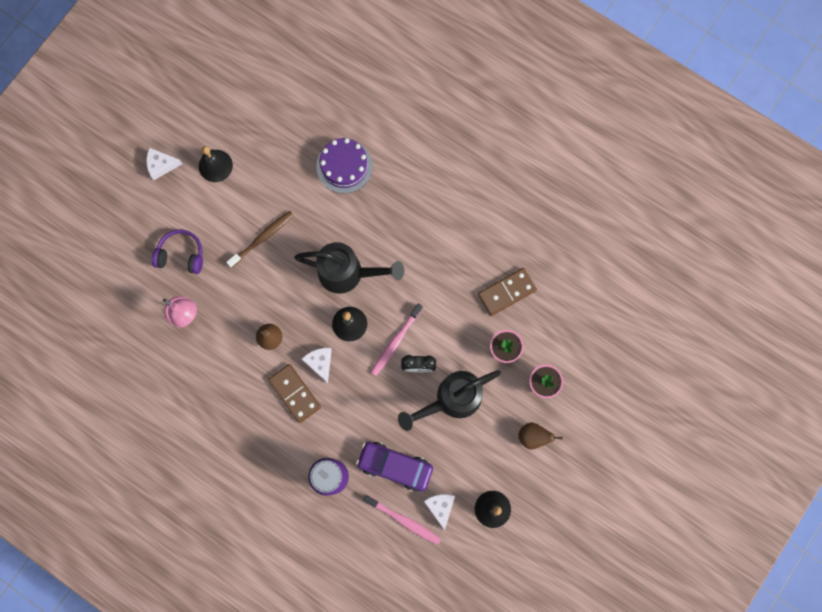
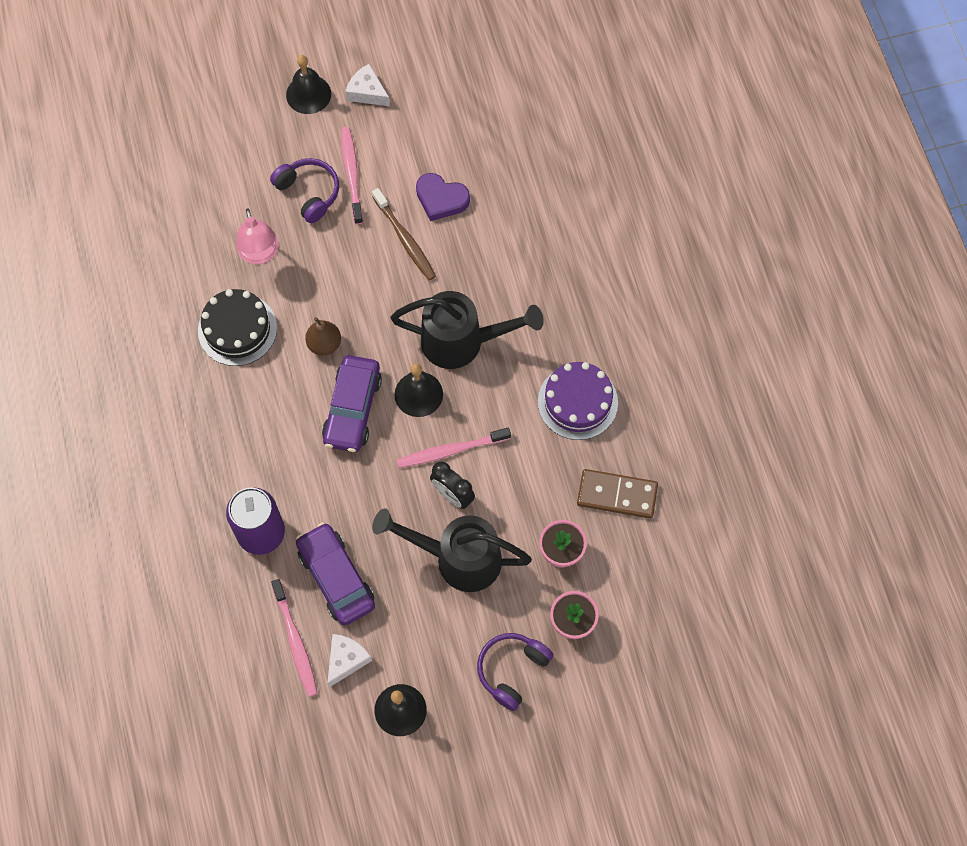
camera: 40 degrees right, 10 degrees down
black bell [199,146,233,182] -> black bell moved to [286,55,331,114]
brown toothbrush [226,211,294,268] -> brown toothbrush turned 60 degrees clockwise [372,188,436,281]
brown domino [268,364,321,423] -> none
black watering can [294,242,404,294] -> black watering can turned 45 degrees counterclockwise [391,291,544,369]
white cheese [302,348,332,383] -> purple car [322,355,382,452]
purple cake [316,138,373,193] -> purple cake moved to [538,362,618,440]
brown pear [518,422,563,449] -> purple headphones [477,633,554,711]
none -> black cake [198,289,277,366]
none -> pink toothbrush [341,127,363,225]
none -> purple heart [416,173,470,221]

